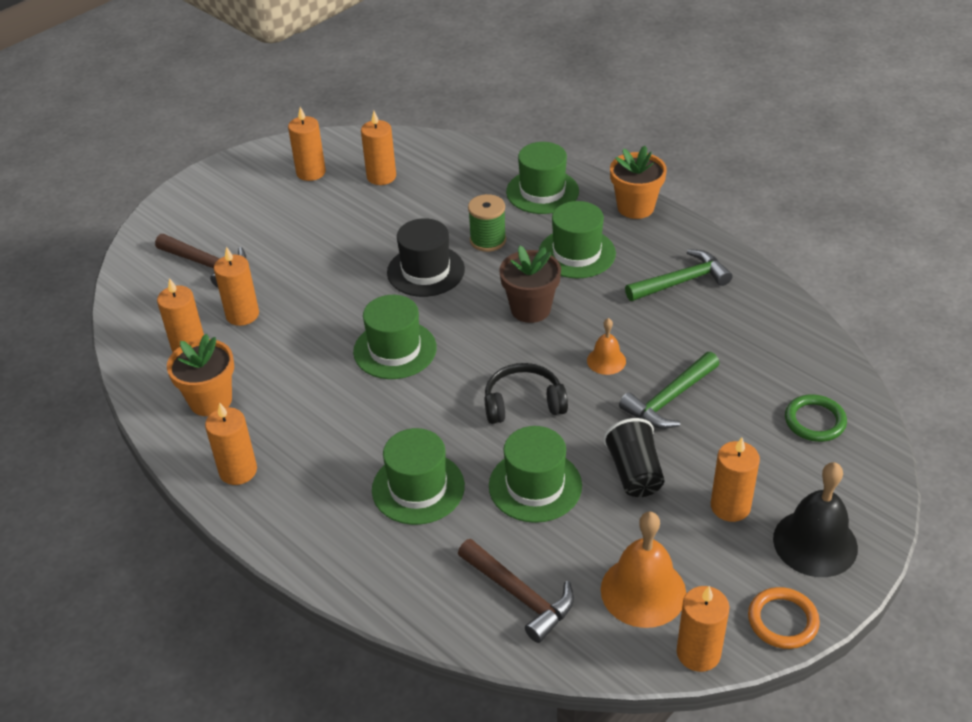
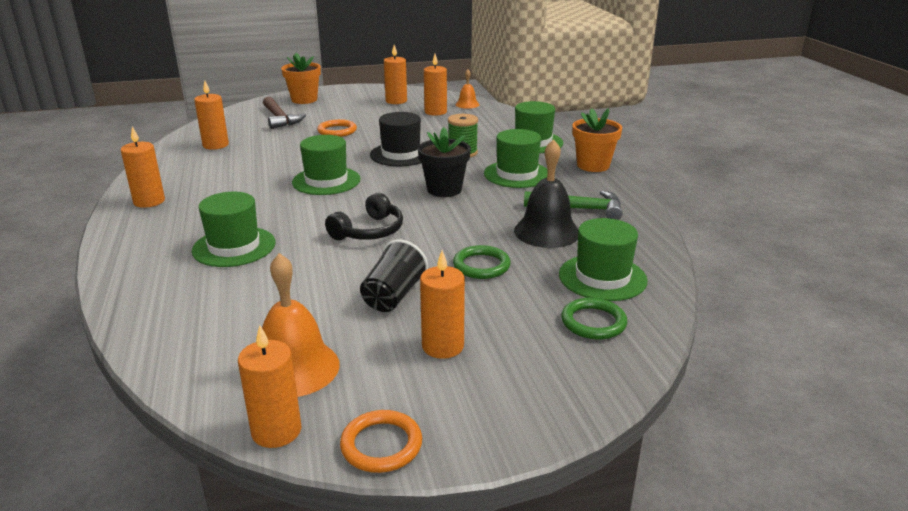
camera: 30 degrees right, 15 degrees down
orange flower pot [167,334,234,416] -> orange flower pot moved to [281,53,321,104]
orange candle [214,246,259,326] -> none
brown hammer [458,539,574,643] -> none
black headphones [485,363,568,424] -> black headphones turned 105 degrees clockwise [325,193,403,240]
green hat [489,426,582,523] -> green hat moved to [559,218,648,301]
brown flower pot [499,245,561,323] -> black flower pot [418,127,471,197]
orange bell [587,318,626,375] -> orange bell moved to [456,69,479,109]
green hammer [619,352,720,429] -> green ring [453,245,511,279]
black bell [773,462,858,577] -> black bell moved to [514,139,578,248]
none -> orange ring [317,119,357,137]

